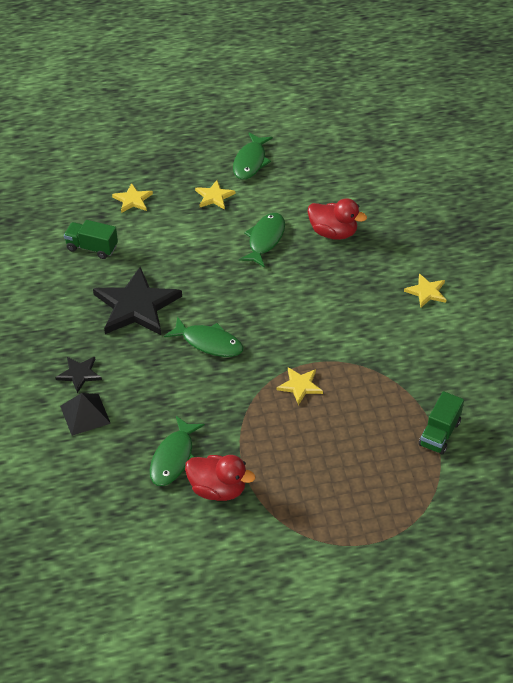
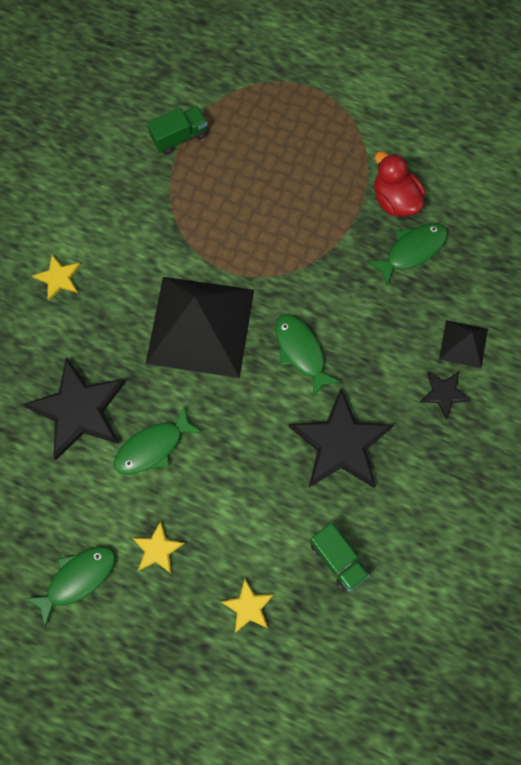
camera: 145 degrees left, 25 degrees up
yellow star [277,367,323,405] -> none
red duck [307,198,367,240] -> black star [22,357,126,460]
none -> black pyramid [146,277,254,378]

